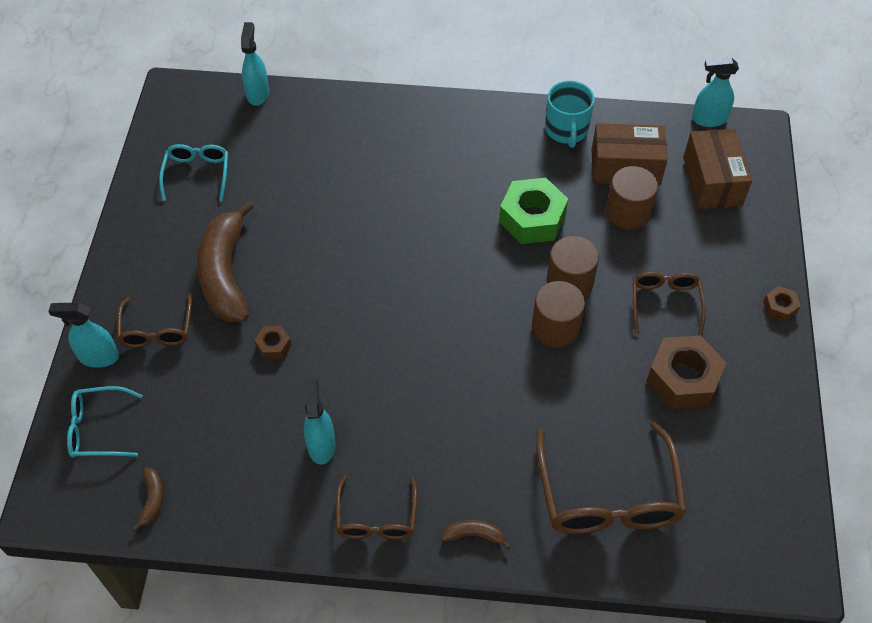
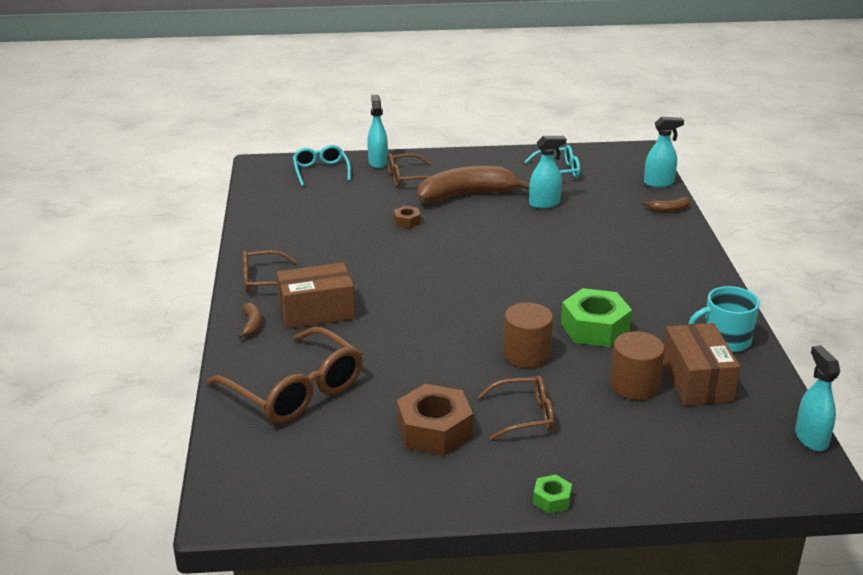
camera: 80 degrees right, 25 degrees down
brown banana [132,468,163,531] -> brown banana moved to [642,197,690,212]
turquoise spray bottle [304,378,336,465] -> turquoise spray bottle moved to [529,136,566,209]
brown cylinder [532,281,585,348] -> none
brown glasses [536,421,687,534] -> brown glasses turned 120 degrees counterclockwise [207,327,363,424]
brown box [683,129,752,209] -> brown box moved to [277,262,355,329]
brown nut [763,286,801,322] -> green nut [533,475,572,514]

